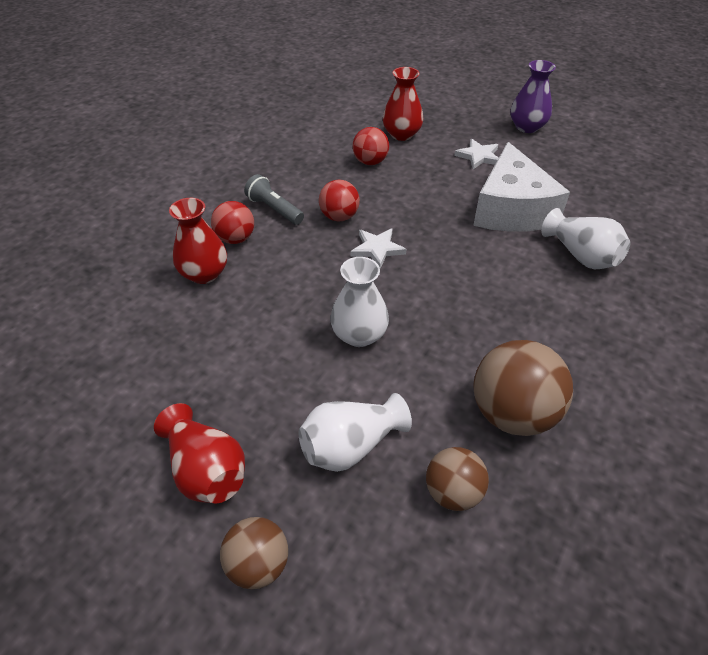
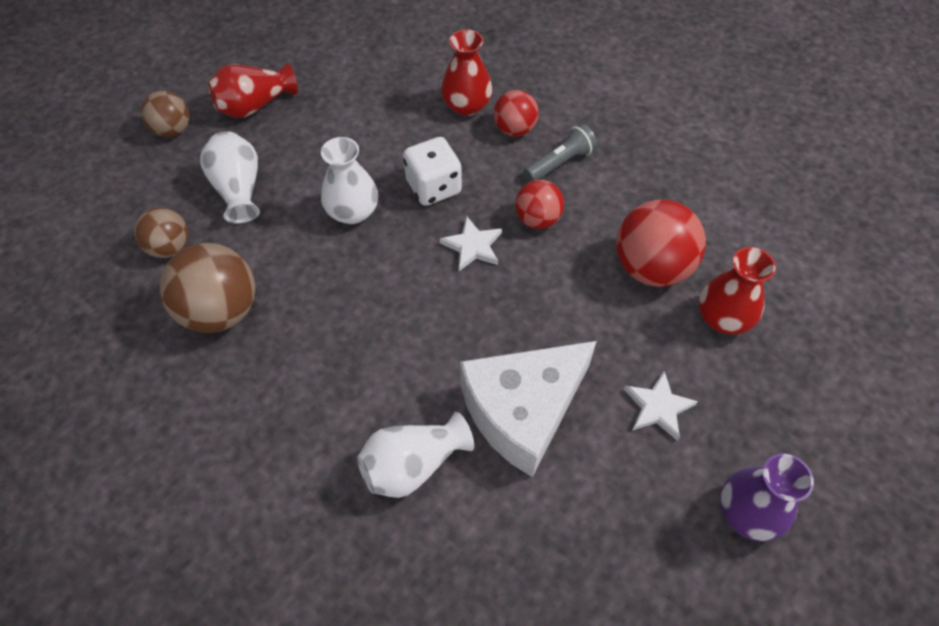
camera: 100 degrees right, 10 degrees up
red ball [352,127,389,165] -> red ball [616,200,706,287], size x1.67
white cheese [473,142,570,232] -> white cheese turned 45 degrees counterclockwise [460,341,597,477]
none -> white dice [403,137,462,206]

